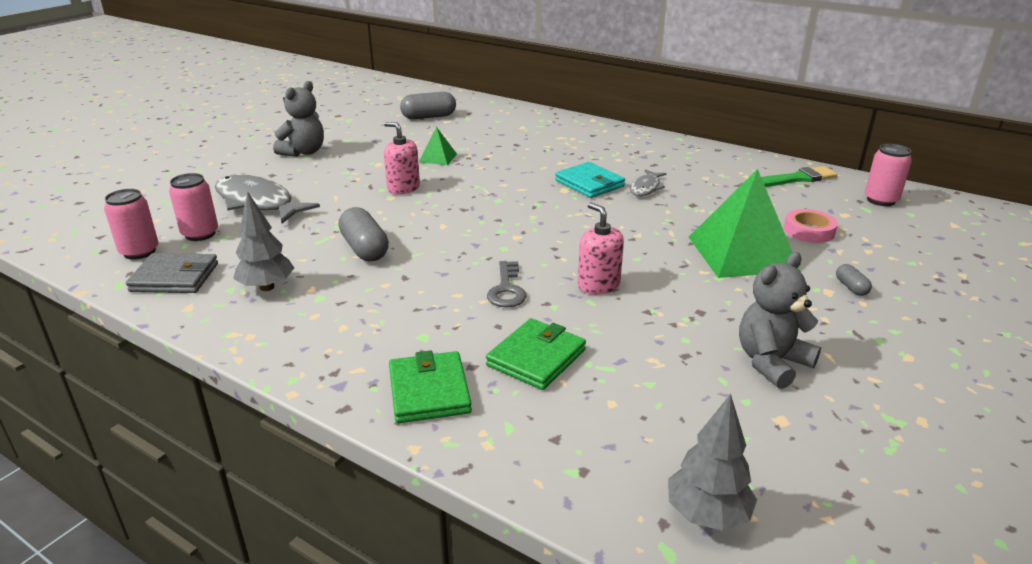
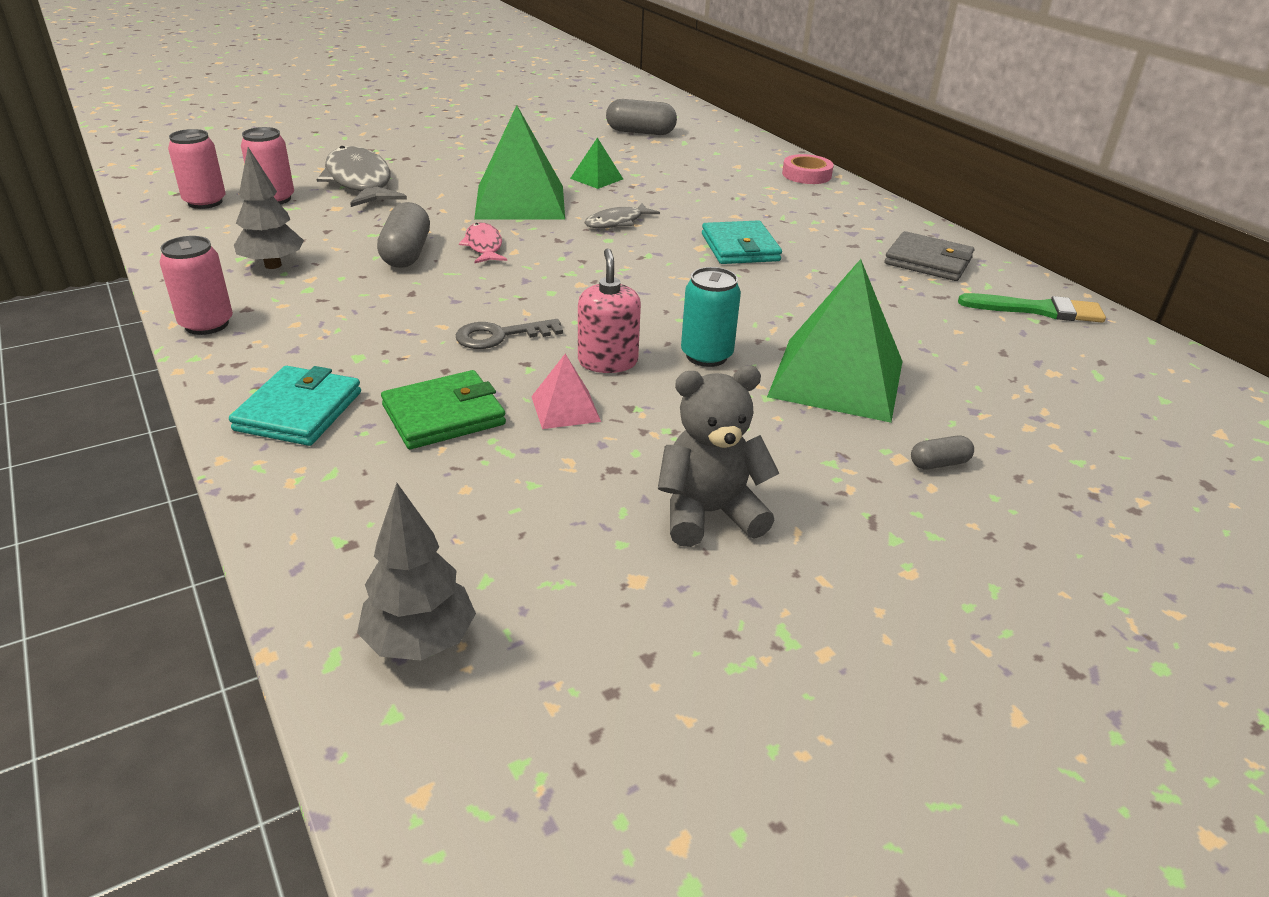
camera: 25 degrees right, 5 degrees up
grey wallet [126,253,218,293] -> grey wallet moved to [884,231,974,281]
grey teddy bear [273,81,324,157] -> none
pink soap dispenser [384,122,420,194] -> green pyramid [474,105,565,219]
green wallet [389,350,472,423] -> turquoise wallet [229,366,361,446]
grey key [487,261,527,307] -> grey key turned 45 degrees clockwise [456,319,563,349]
grey fish [630,169,667,196] -> grey fish moved to [584,203,660,229]
pink tape [784,209,838,243] -> pink tape moved to [782,154,834,184]
grey capsule [836,264,872,296] -> grey capsule turned 60 degrees clockwise [911,435,974,469]
pink can [865,144,912,206] -> pink can moved to [160,236,233,335]
none -> pink fish [459,223,507,263]
none -> pink pyramid [531,354,601,429]
none -> turquoise can [681,267,741,367]

